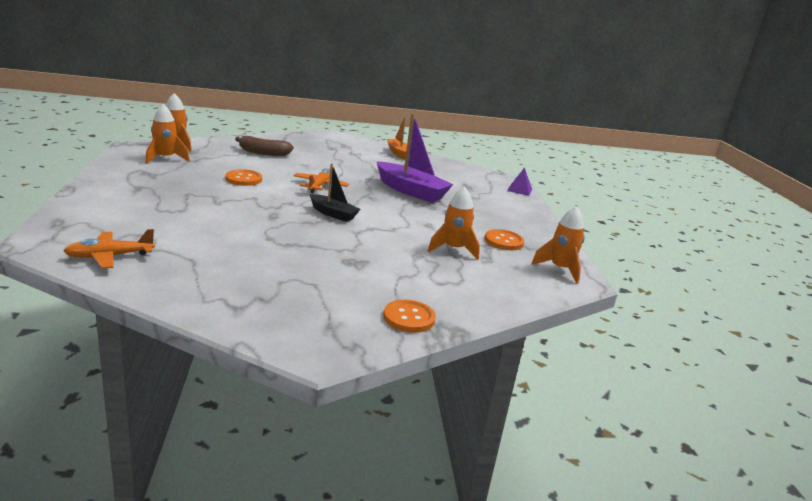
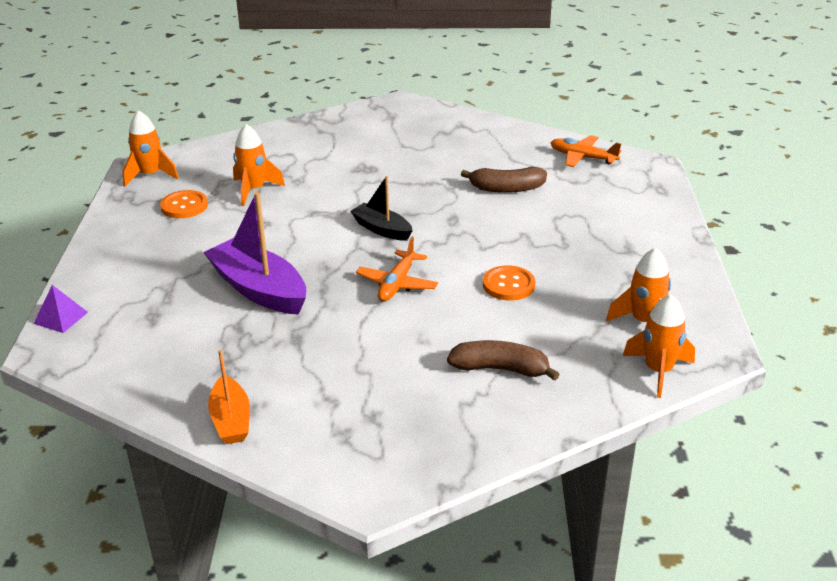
camera: 170 degrees left, 10 degrees up
orange plane [63,229,155,269] -> orange plane turned 135 degrees counterclockwise [551,135,621,167]
orange button [383,300,436,333] -> none
none -> brown banana [461,167,547,193]

